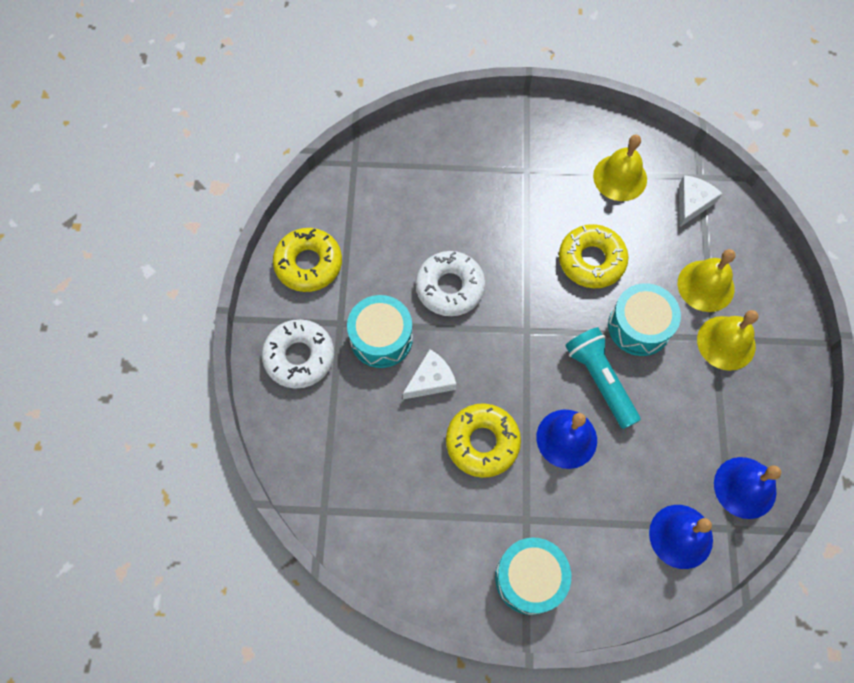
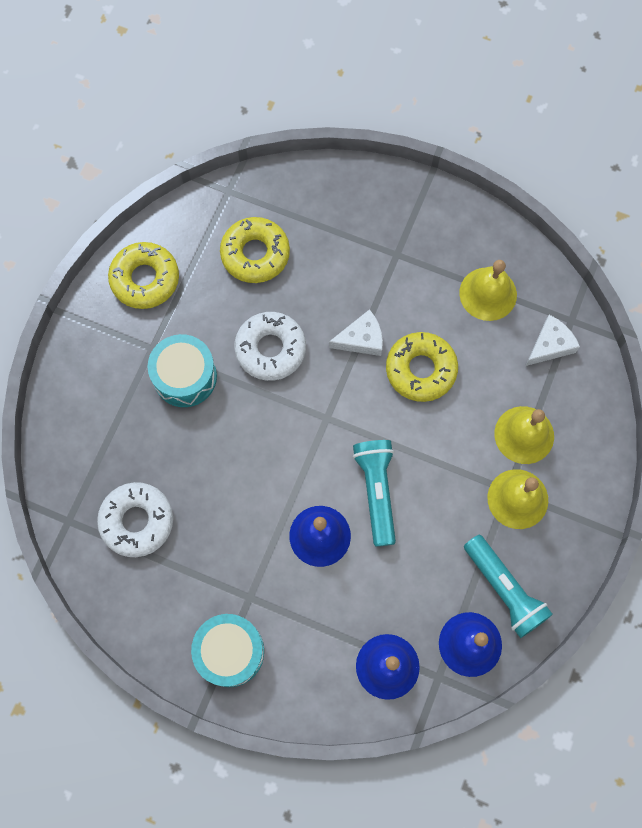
camera: 20 degrees right, 5 degrees up
white donut [262,319,334,389] -> white donut moved to [97,482,173,557]
white cheese [403,349,457,399] -> white cheese moved to [329,309,383,356]
yellow donut [446,403,521,478] -> yellow donut moved to [220,217,290,283]
turquoise drum [608,283,681,356] -> none
none -> turquoise flashlight [464,535,553,638]

